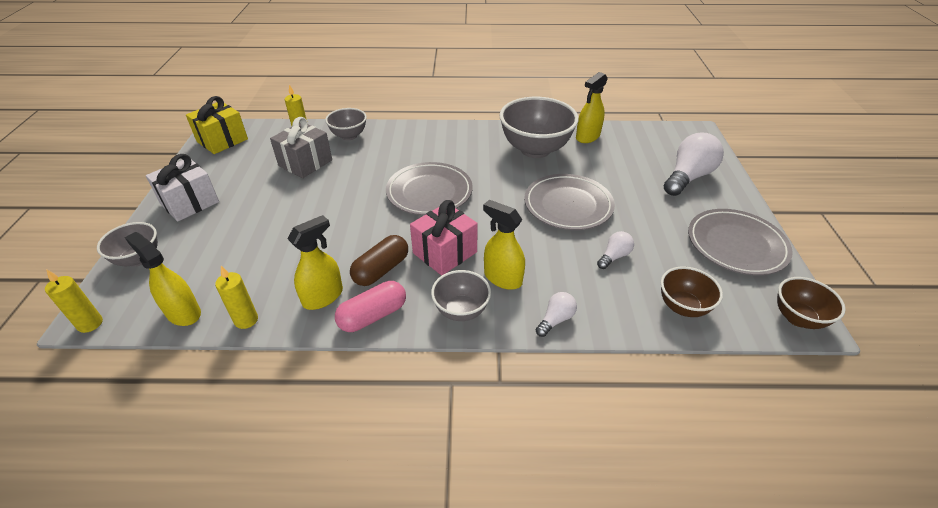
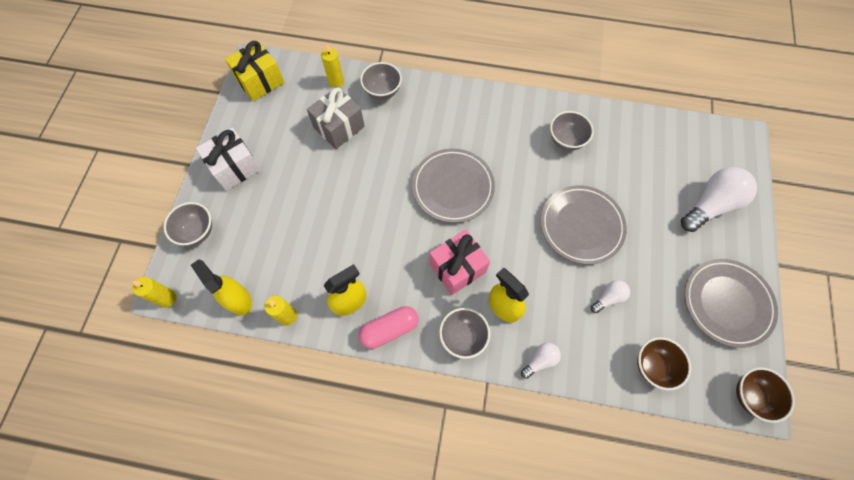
camera: 10 degrees right, 25 degrees up
brown capsule [350,235,408,286] -> none
grey bowl [499,97,579,158] -> grey bowl [550,111,594,151], size x0.55
yellow spray bottle [576,72,608,143] -> none

